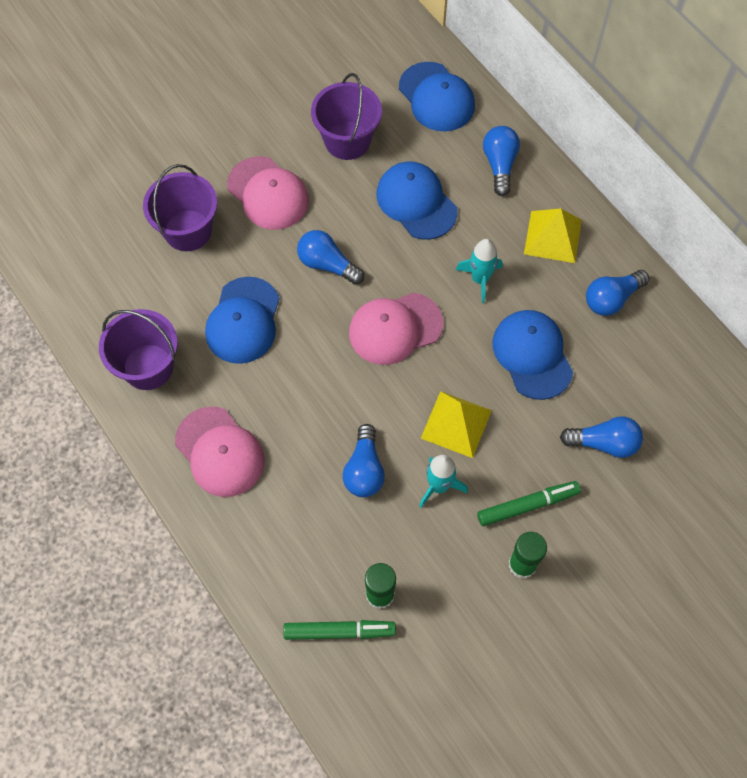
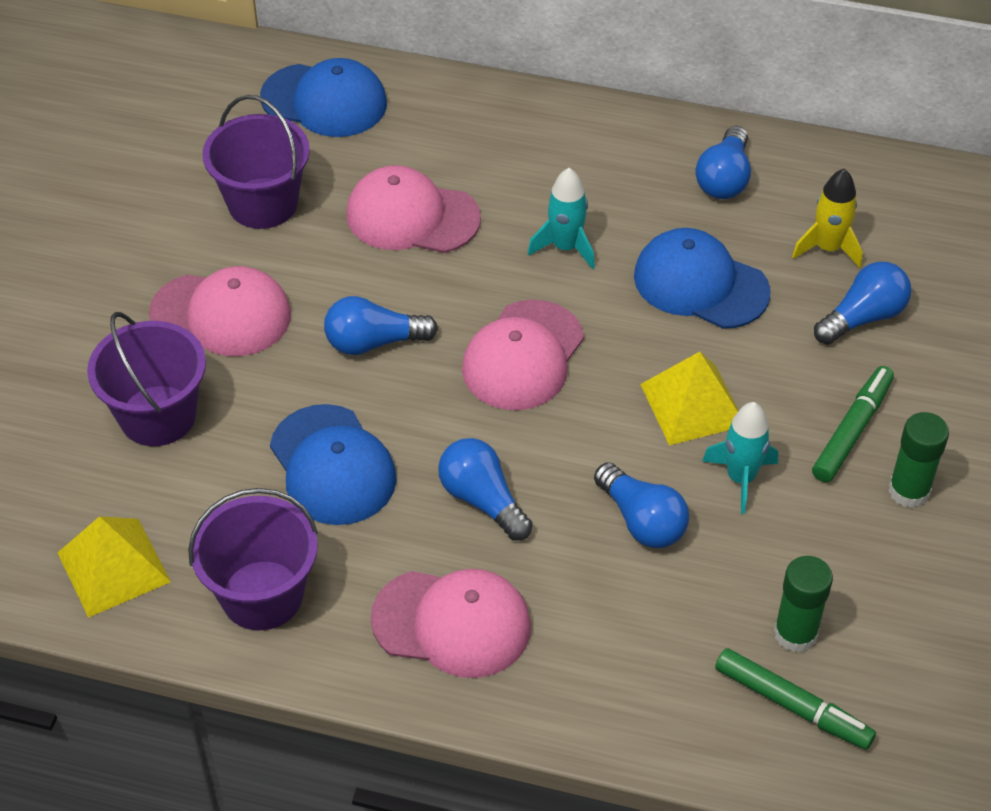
camera: 40 degrees left, 15 degrees down
green marker [283,620,396,640] -> green marker turned 75 degrees clockwise [715,648,876,750]
blue cap [376,162,458,240] -> pink cap [346,165,481,253]
blue light bulb [483,126,520,196] -> blue light bulb moved to [438,438,532,541]
yellow pyramid [524,208,582,263] -> yellow pyramid moved to [58,516,171,618]
none -> yellow rocket [792,169,863,268]

